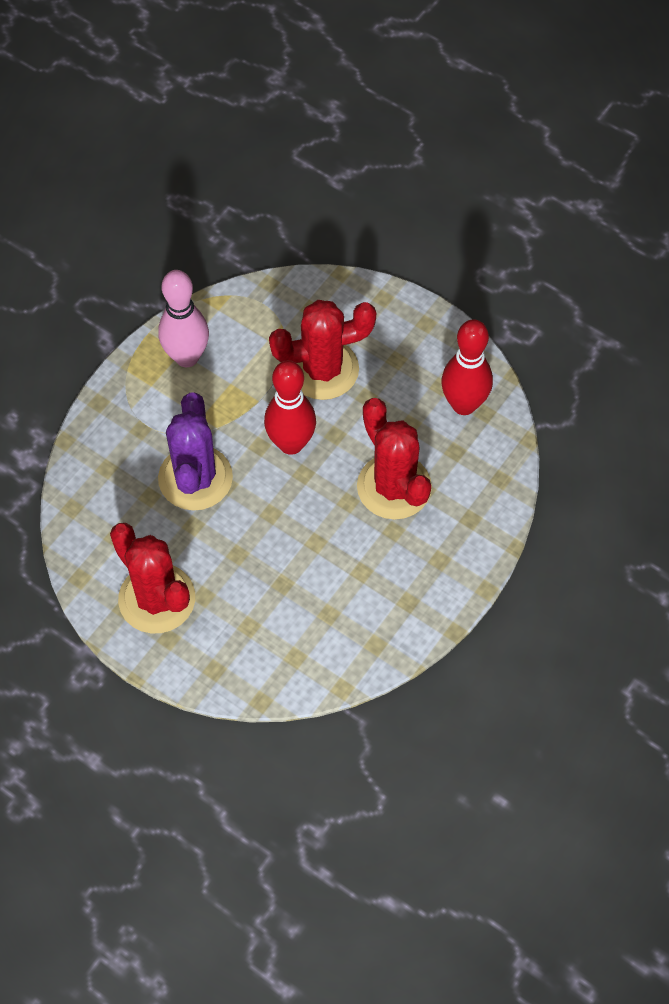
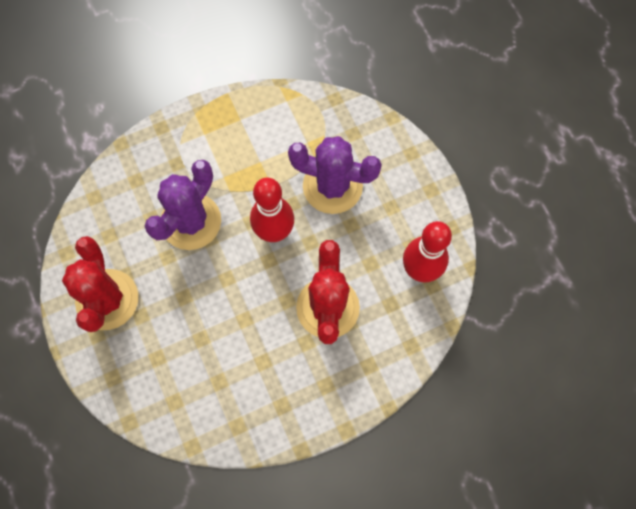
camera: 30 degrees right, 10 degrees up
pink bowling pin [158,270,209,367] -> none
red cactus [269,300,376,400] -> purple cactus [288,136,382,214]

